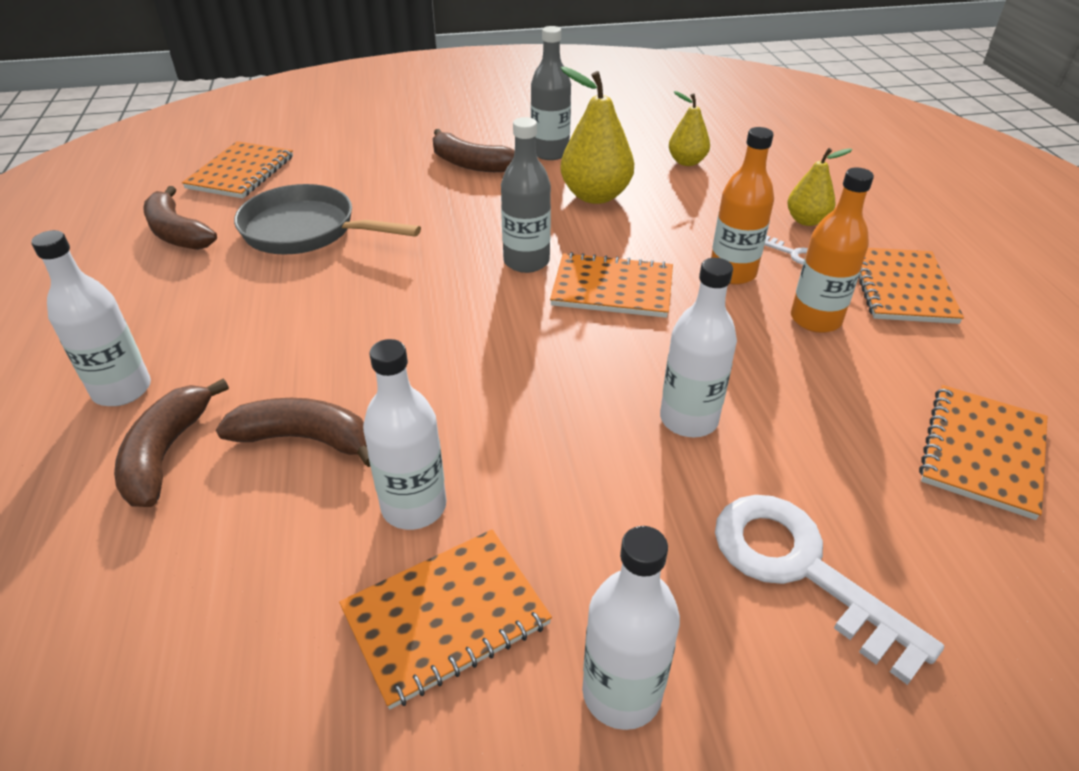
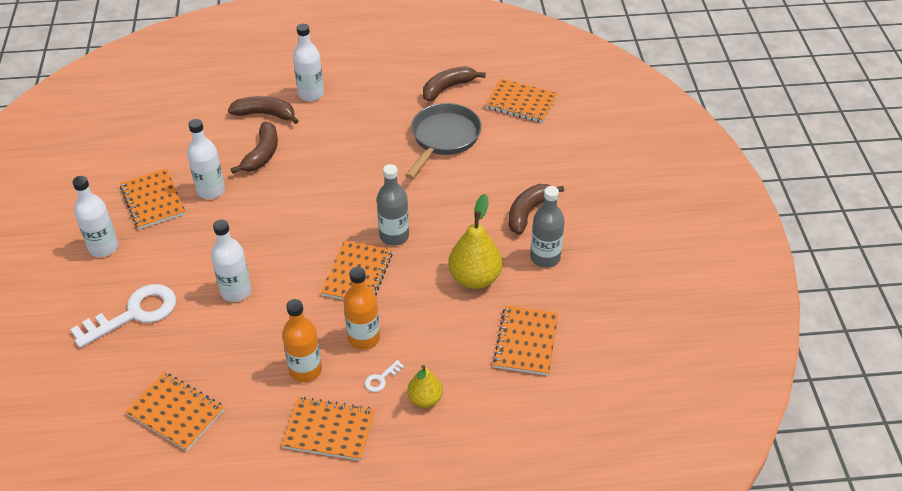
camera: 95 degrees right, 5 degrees up
yellow pear [669,91,710,166] -> orange notebook [493,306,558,376]

